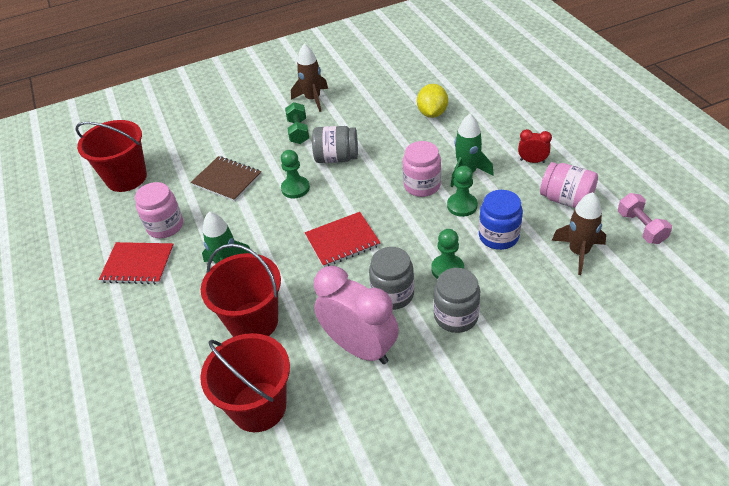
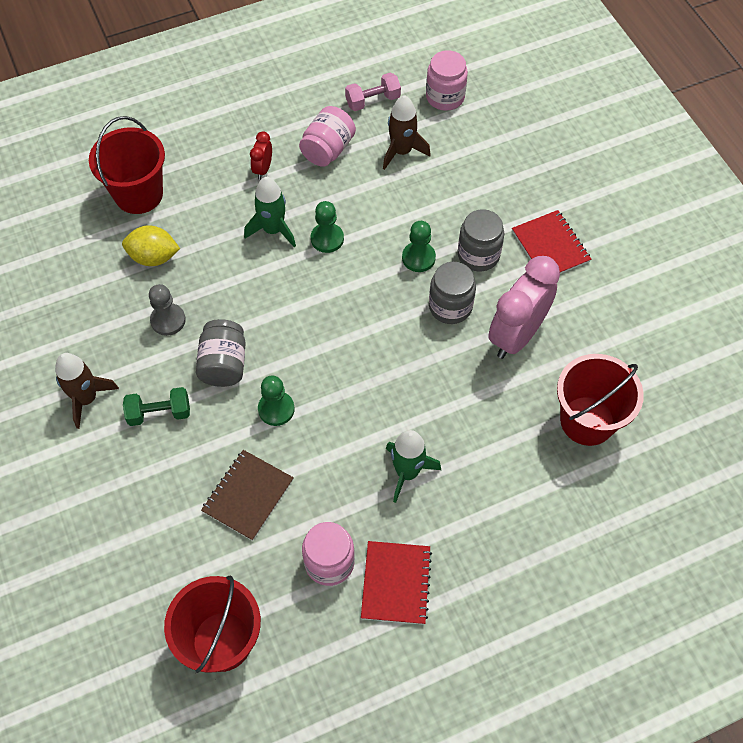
camera: 95 degrees left, 15 degrees up
red bucket [201,243,281,337] -> red bucket moved to [89,116,165,214]
red notebook [305,212,381,267] -> red notebook moved to [512,210,591,274]
pink jar [403,141,441,197] -> pink jar moved to [426,50,468,111]
blue jar [479,190,523,250] -> none
none -> grey pawn [149,284,186,336]

